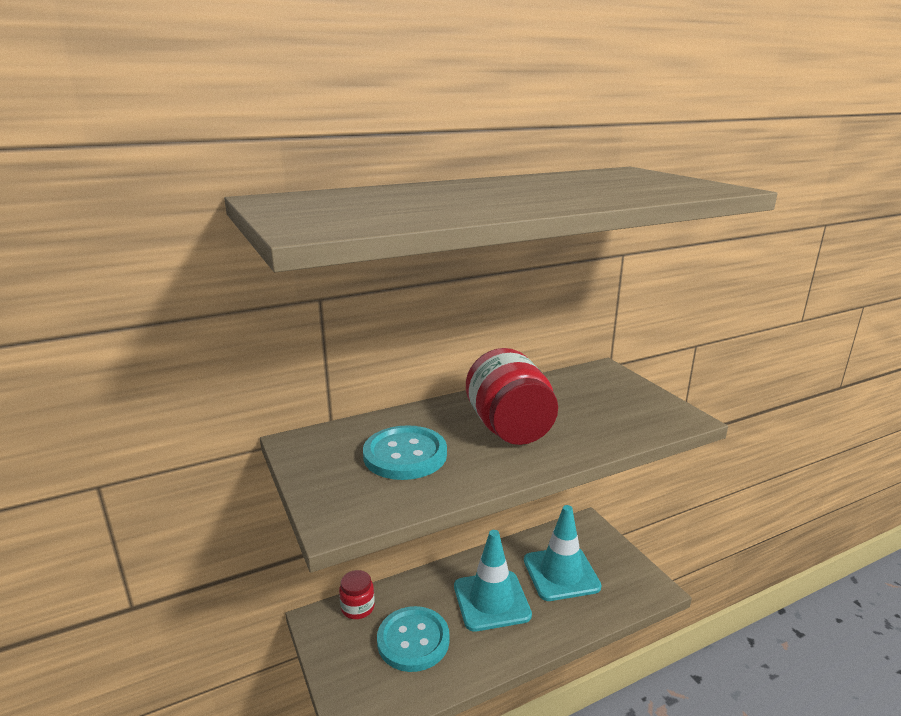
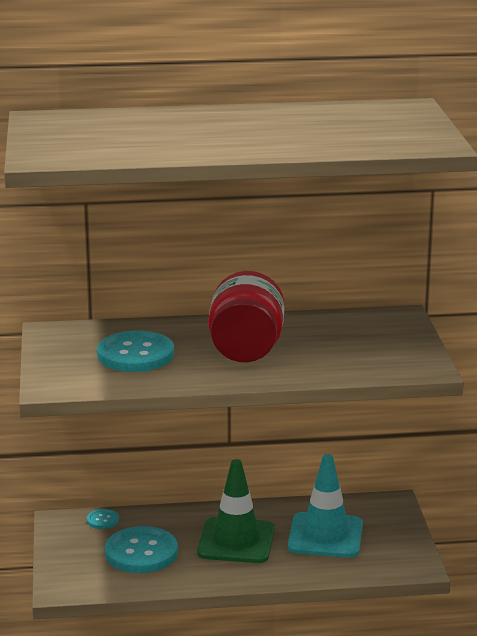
camera: 20 degrees right, 0 degrees up
red jar [339,570,375,619] -> turquoise button [87,509,119,529]
turquoise traffic cone [454,530,532,632] -> green traffic cone [197,459,275,563]

